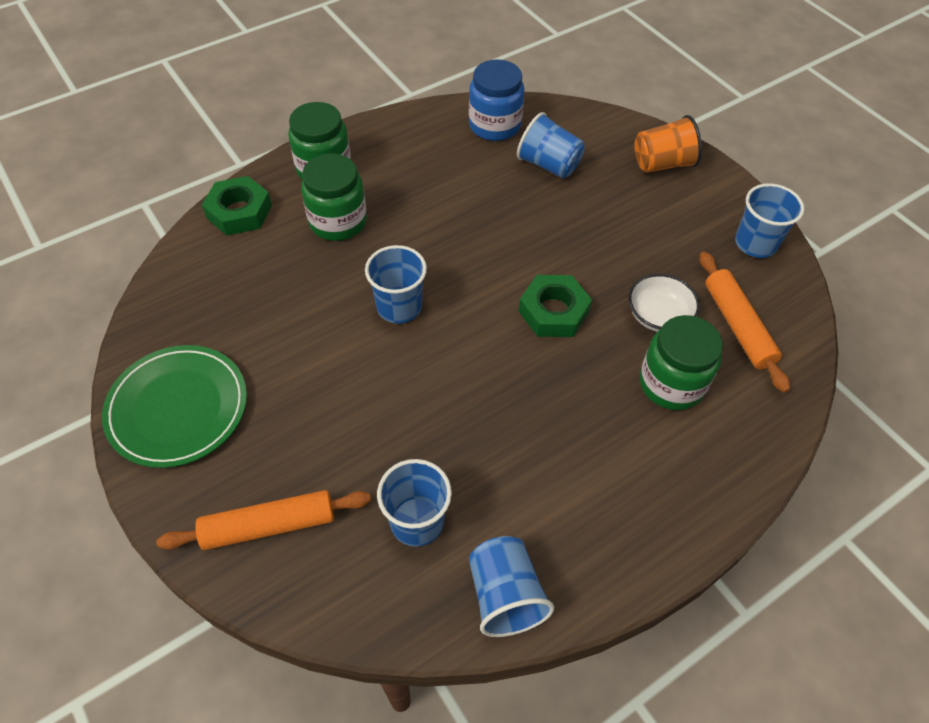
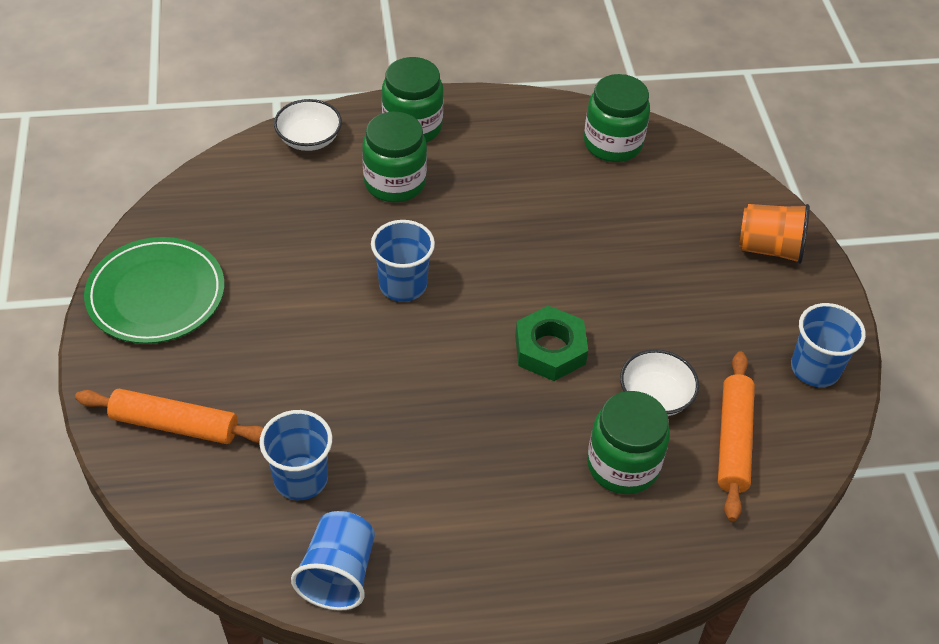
camera: 25 degrees right, 5 degrees down
green nut [202,176,272,235] -> white bowl [274,99,342,151]
blue jar [469,59,524,141] -> green jar [584,74,650,162]
blue cup [517,112,585,179] -> none

